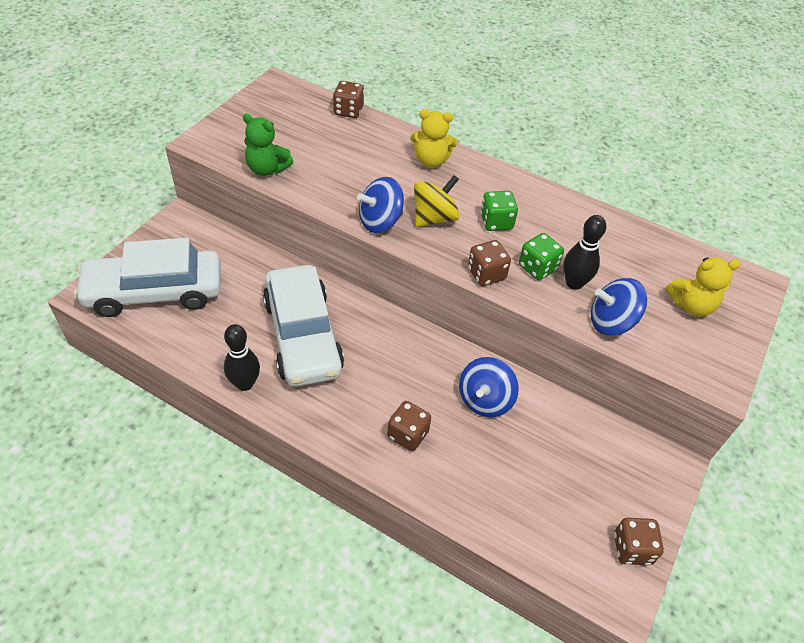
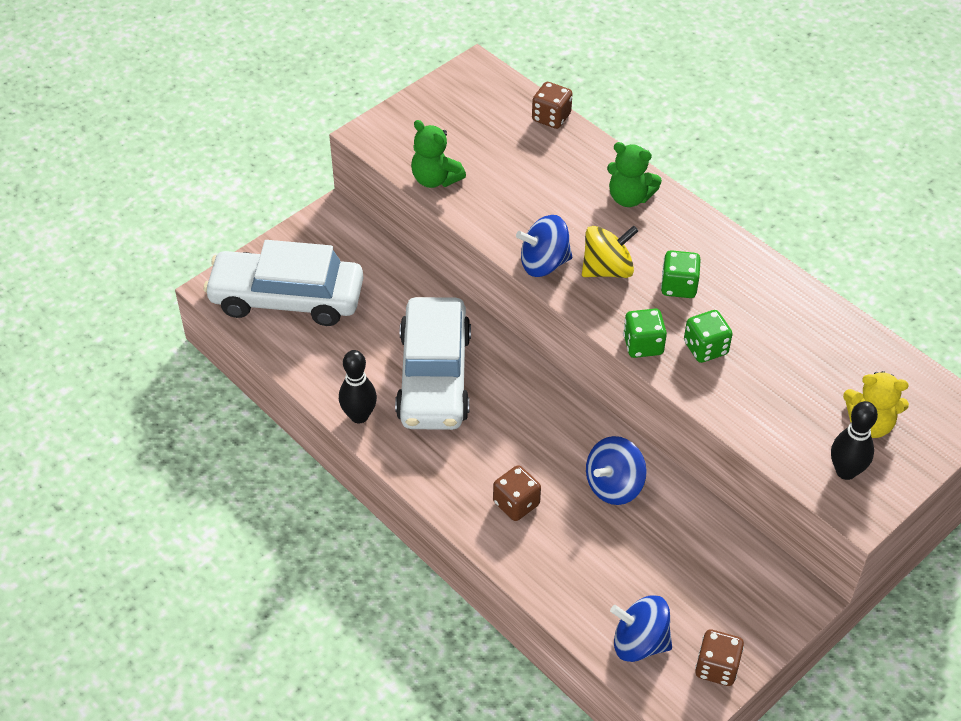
camera: 20 degrees right, 0 degrees up
yellow teddy bear [410,109,458,168] -> green teddy bear [607,142,662,207]
brown dice [468,240,511,286] -> green dice [623,309,667,358]
black bowling pin [563,215,606,290] -> black bowling pin moved to [831,401,878,480]
blue spinning top [591,278,647,336] -> blue spinning top moved to [610,595,672,662]

